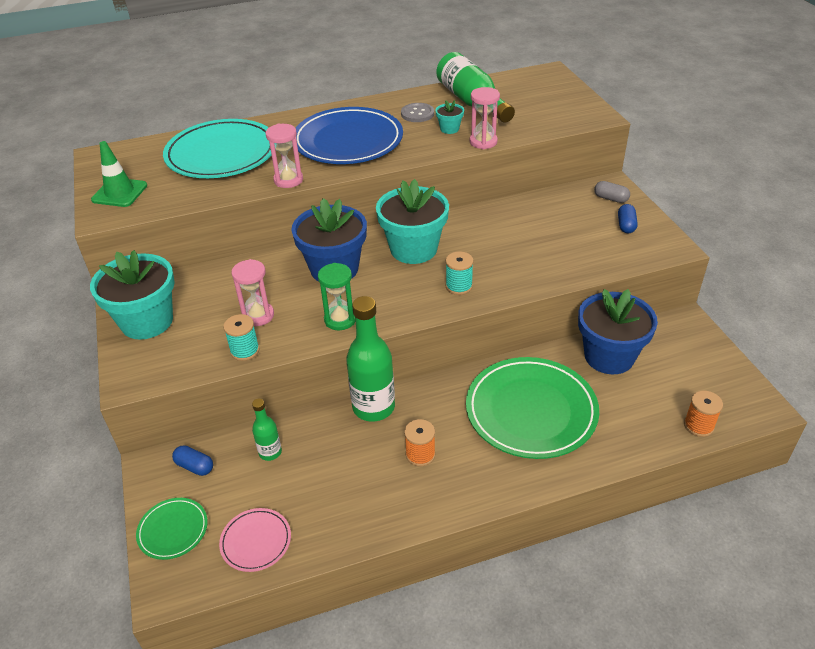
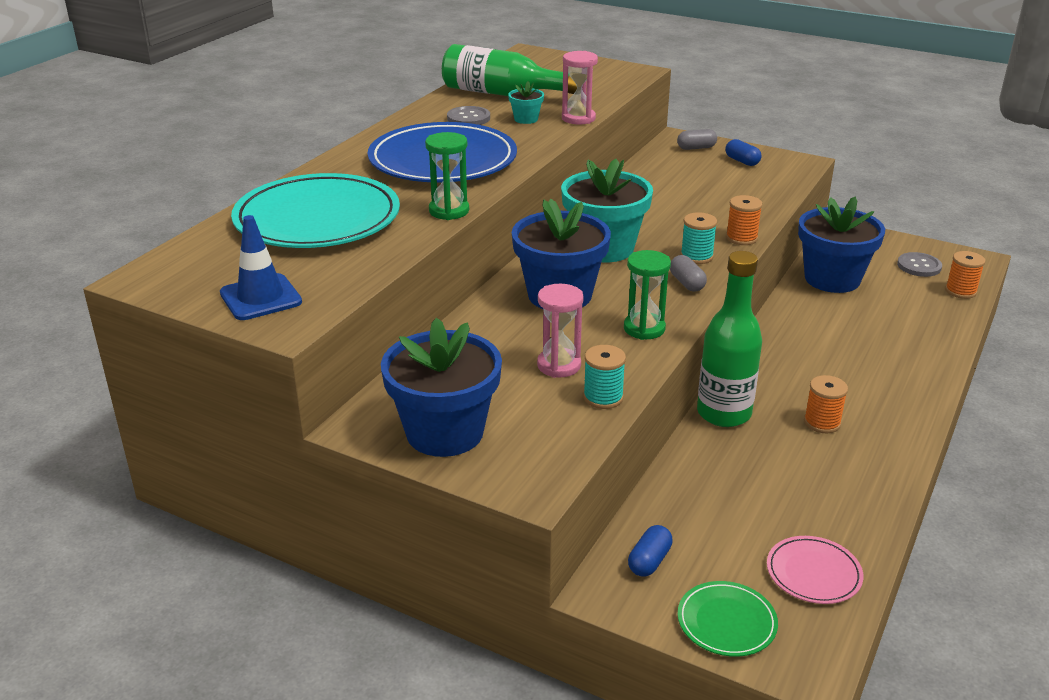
camera: 45 degrees left, 10 degrees down
turquoise flower pot [90,250,175,340] -> blue flower pot [381,318,502,457]
green traffic cone [91,141,147,207] -> blue traffic cone [220,215,302,320]
blue capsule [172,445,213,476] -> blue capsule turned 45 degrees counterclockwise [628,525,673,577]
green bottle [252,399,282,461] -> none
pink hourglass [265,124,303,188] -> green hourglass [425,132,469,220]
green plate [466,357,599,459] -> none
none -> grey capsule [670,255,707,291]
none -> orange spool [726,195,762,245]
none -> grey button [897,252,942,277]

